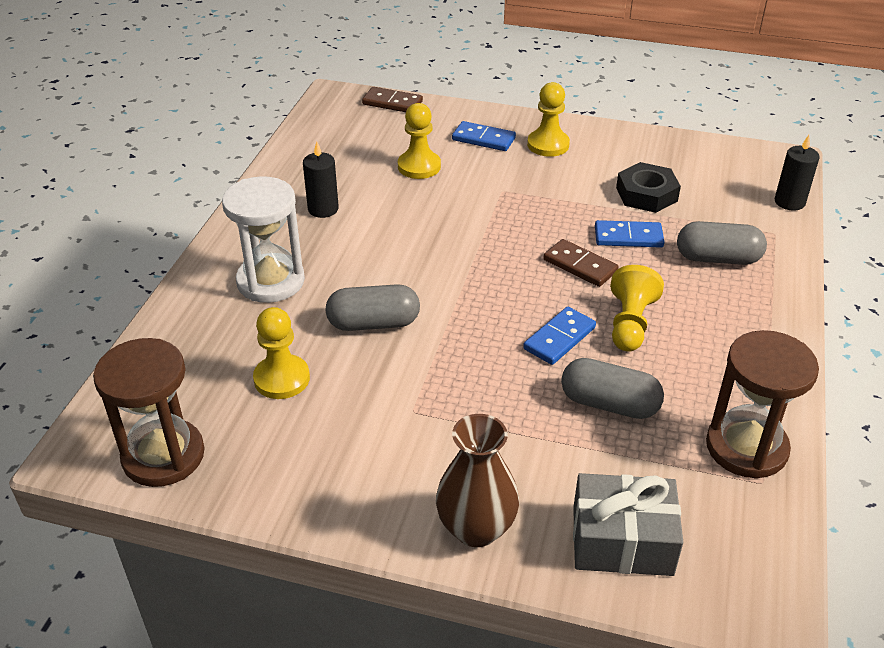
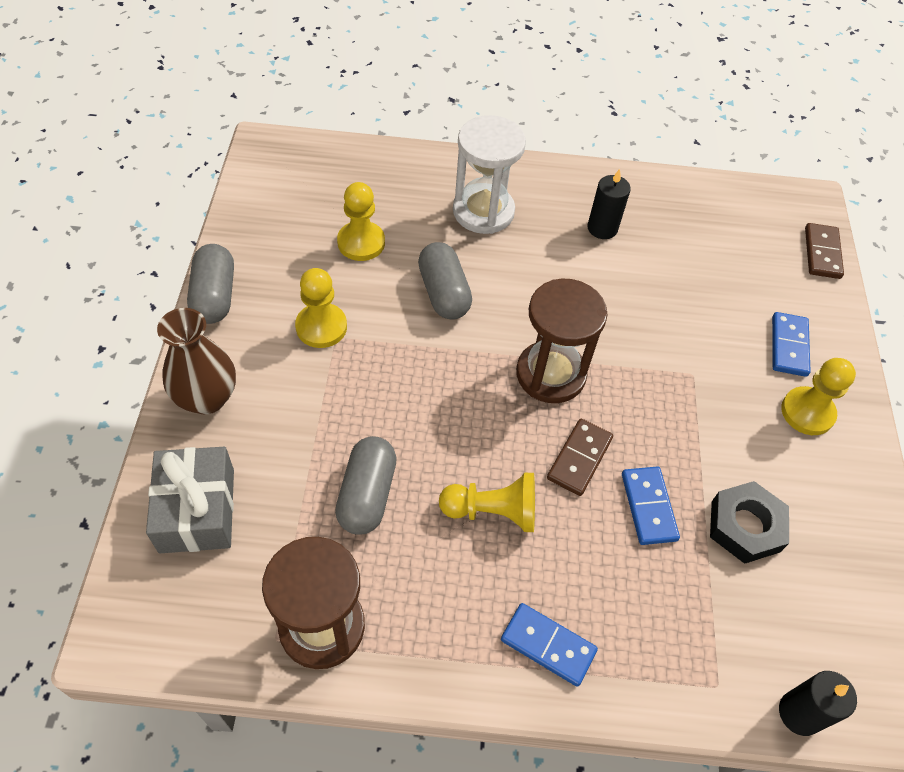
camera: 75 degrees right, 15 degrees up
brown hourglass [93,338,204,487] -> brown hourglass moved to [516,279,607,403]
yellow pawn [398,103,441,179] -> yellow pawn moved to [295,268,347,348]
blue domino [523,307,596,365] -> blue domino moved to [501,603,598,687]
grey capsule [677,221,767,265] -> grey capsule moved to [187,244,234,324]

